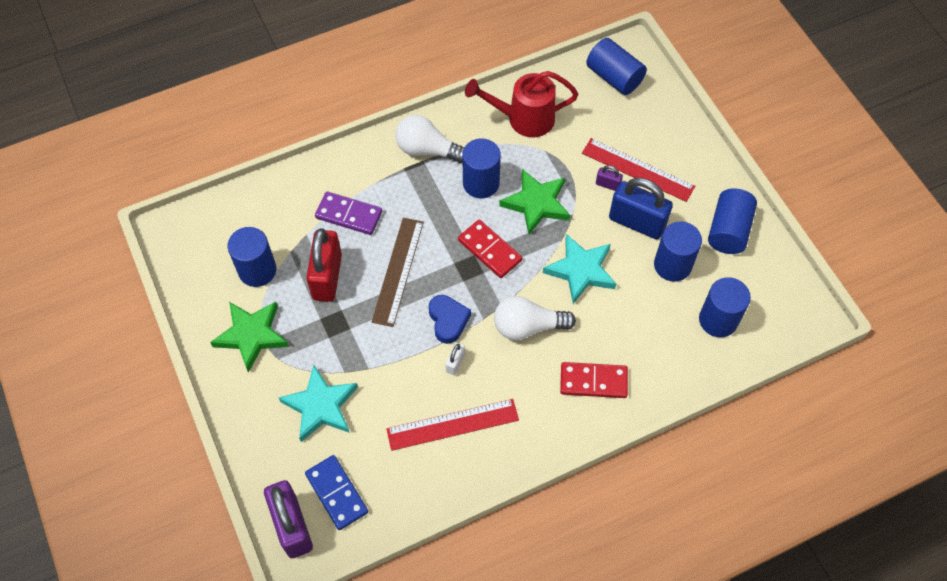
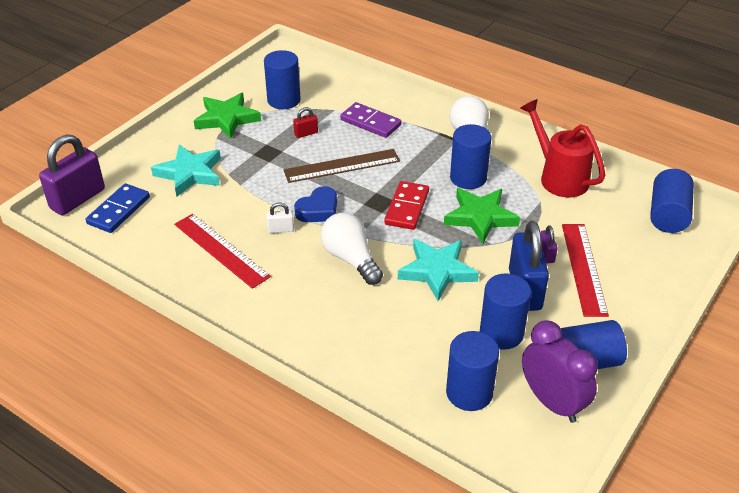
camera: 60 degrees right, 20 degrees down
red padlock [306,228,342,302] -> red padlock [293,107,318,138], size x0.45
purple domino [315,191,382,235] -> purple domino turned 45 degrees counterclockwise [340,102,401,138]
red domino [560,362,628,398] -> none
none -> purple clock [522,320,598,423]

